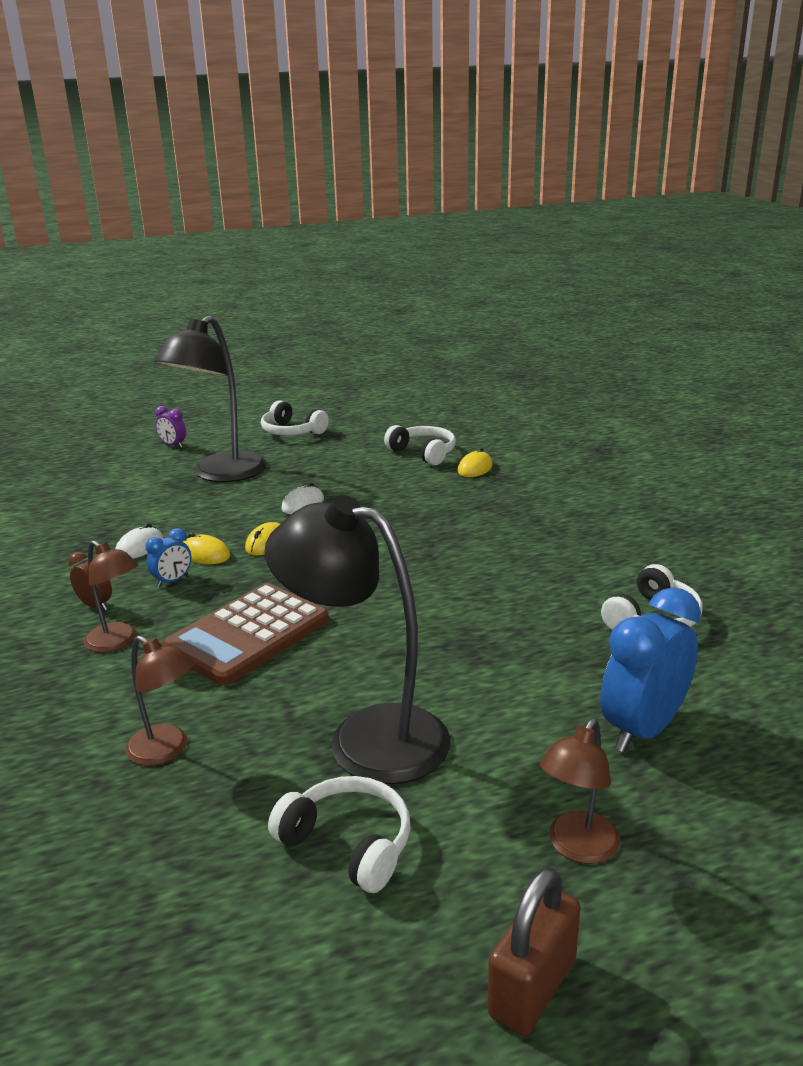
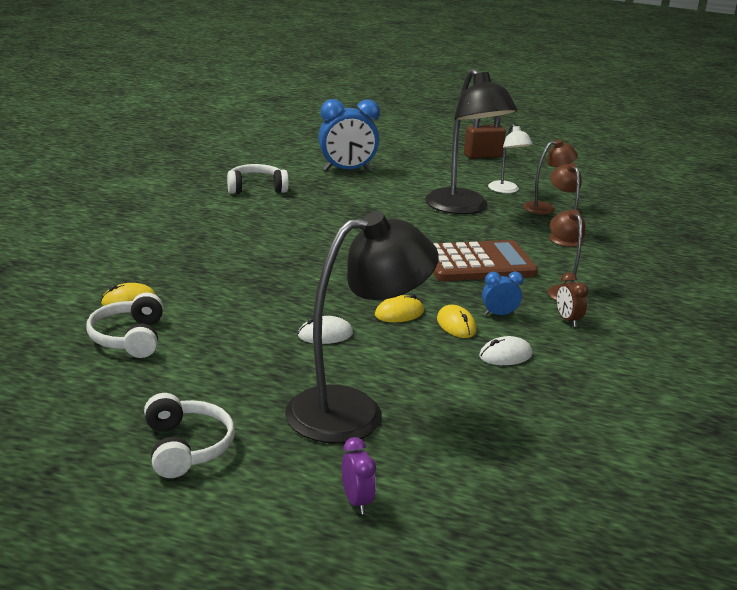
camera: 145 degrees left, 0 degrees up
white headphones [268,776,410,893] -> white lamp [488,124,533,193]
brown lamp [540,718,620,864] -> brown lamp moved to [523,140,578,215]

